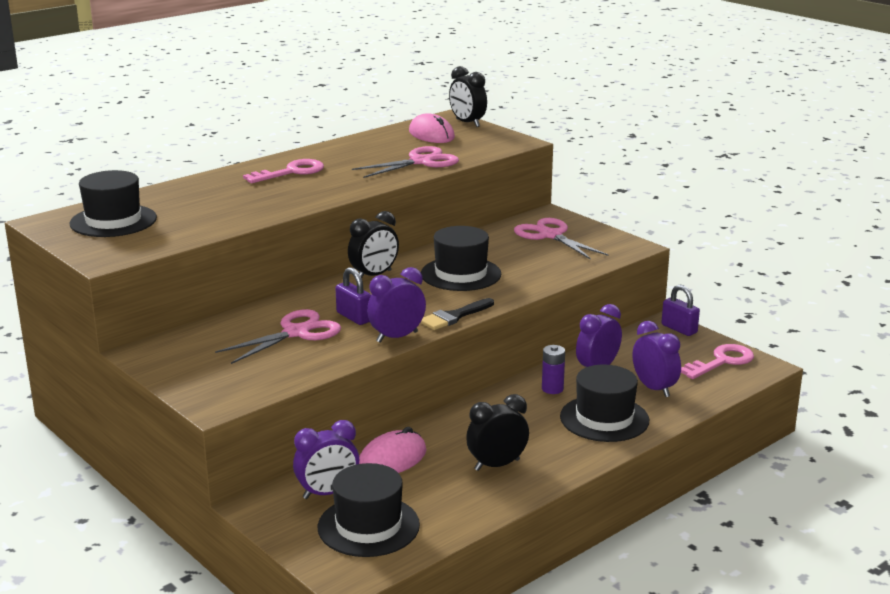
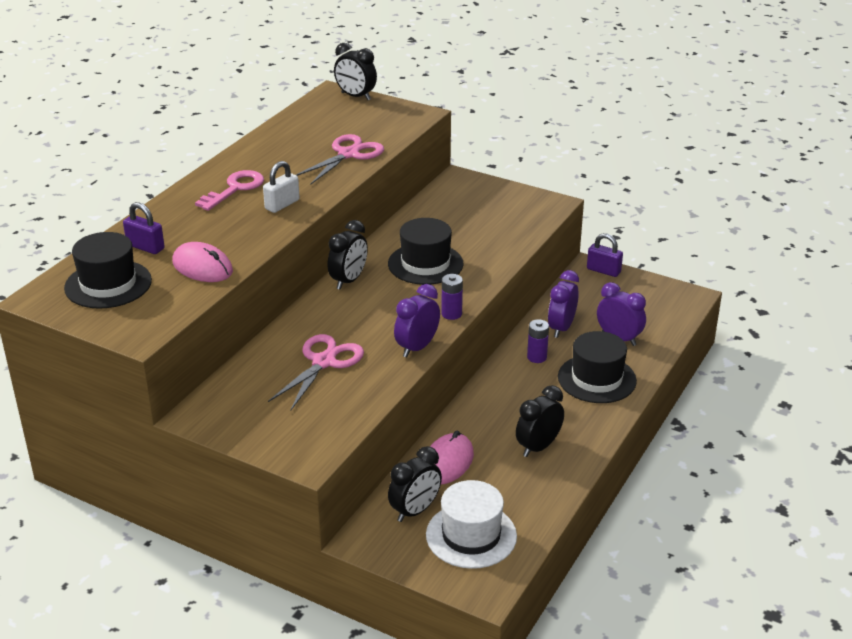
camera: 20 degrees left, 10 degrees up
purple clock [293,420,359,499] -> black clock [388,446,442,522]
black hat [318,463,420,557] -> white hat [426,480,517,569]
purple padlock [336,267,371,325] -> purple padlock moved to [123,202,165,254]
pink mouse [409,113,455,143] -> pink mouse moved to [172,242,233,282]
black brush [420,298,494,330] -> purple battery [441,274,463,320]
pink scissors [514,218,609,260] -> none
pink key [681,344,754,379] -> none
none -> white padlock [263,161,300,213]

